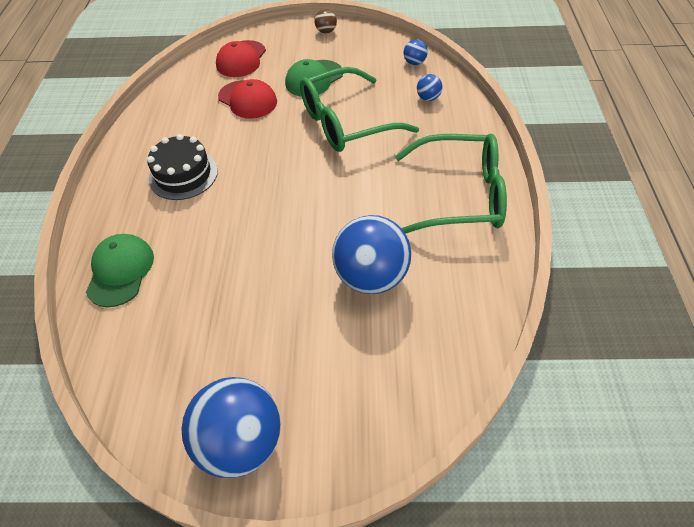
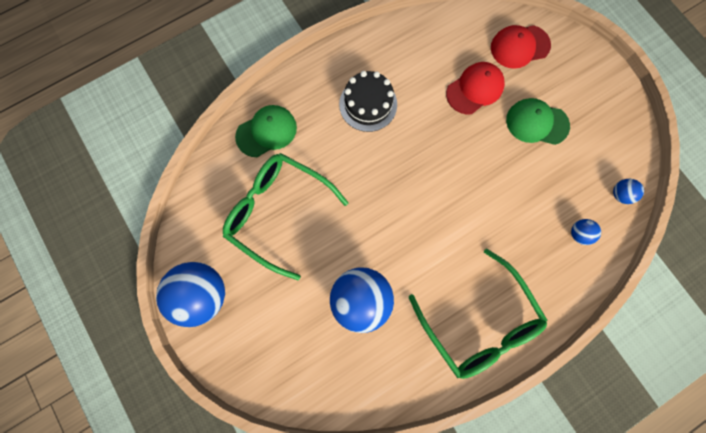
camera: 55 degrees right, 25 degrees up
red cap [218,79,277,118] -> red cap turned 135 degrees counterclockwise [446,62,505,114]
green glasses [300,67,419,152] -> green glasses moved to [223,153,348,280]
brown ball [314,9,337,33] -> none

